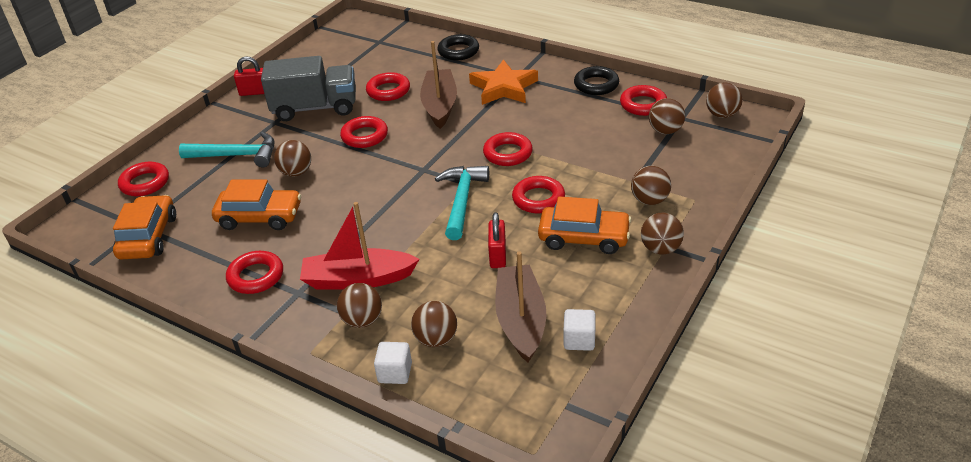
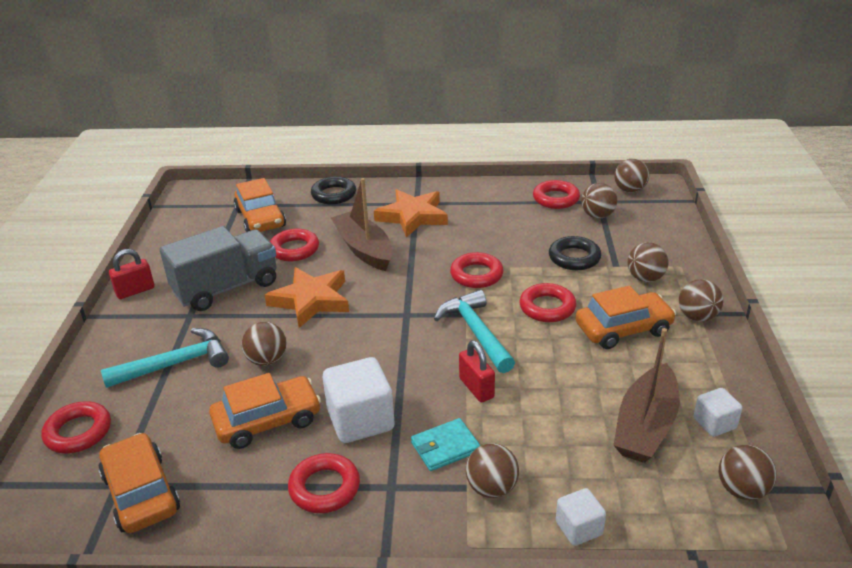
camera: 30 degrees left, 5 degrees down
red boat [300,202,419,290] -> turquoise wallet [411,418,481,471]
red ring [340,116,388,148] -> orange star [265,267,349,328]
brown ball [411,301,457,347] -> brown ball moved to [719,445,777,500]
red padlock [488,212,506,268] -> red padlock moved to [459,340,495,402]
brown boat [495,251,546,363] -> brown boat turned 120 degrees counterclockwise [614,328,680,463]
black ring [574,66,619,95] -> black ring moved to [549,236,601,270]
none -> orange car [234,178,286,232]
none -> white cube [323,357,395,443]

